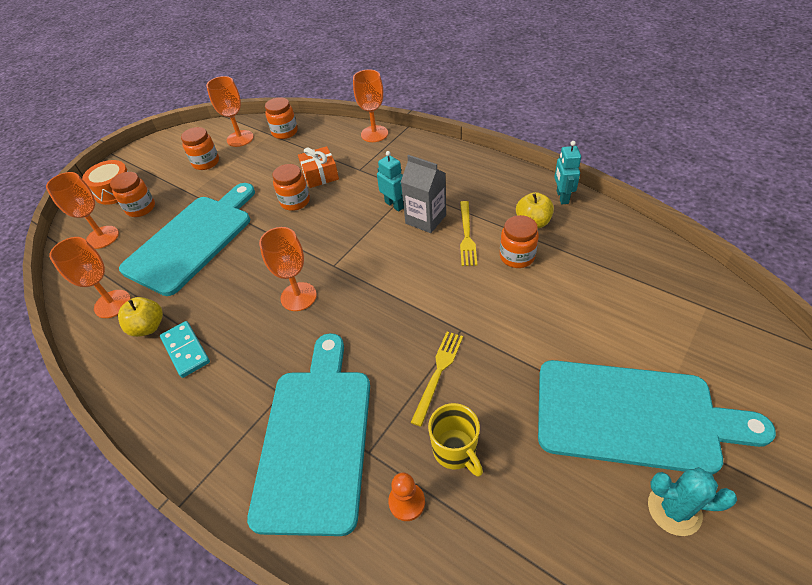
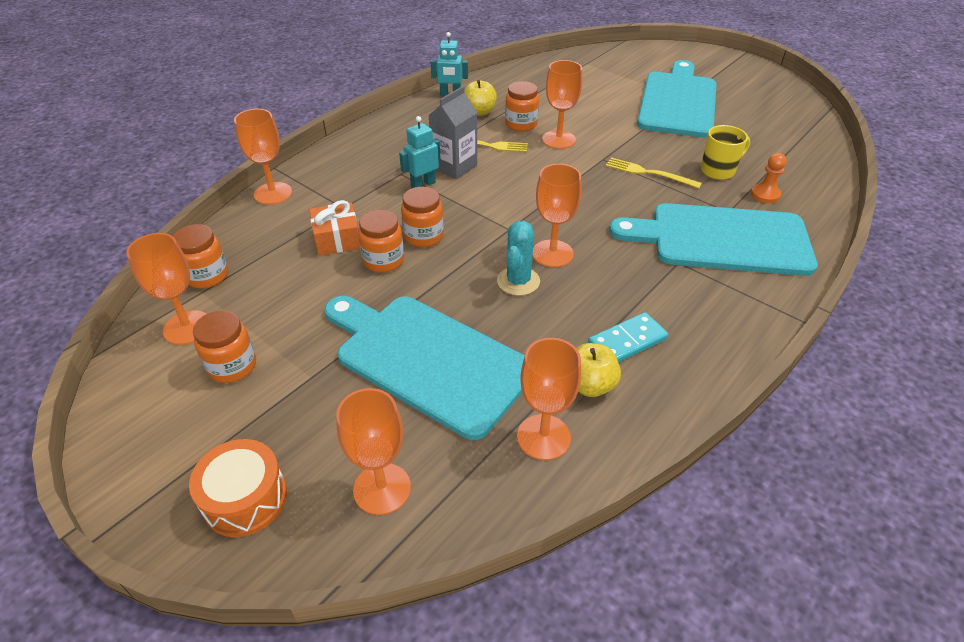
camera: 90 degrees left, 5 degrees down
orange jar [110,172,155,217] -> orange jar moved to [401,187,444,247]
turquoise cactus [648,467,737,536] -> turquoise cactus moved to [497,221,540,296]
none -> orange goblet [542,60,582,149]

